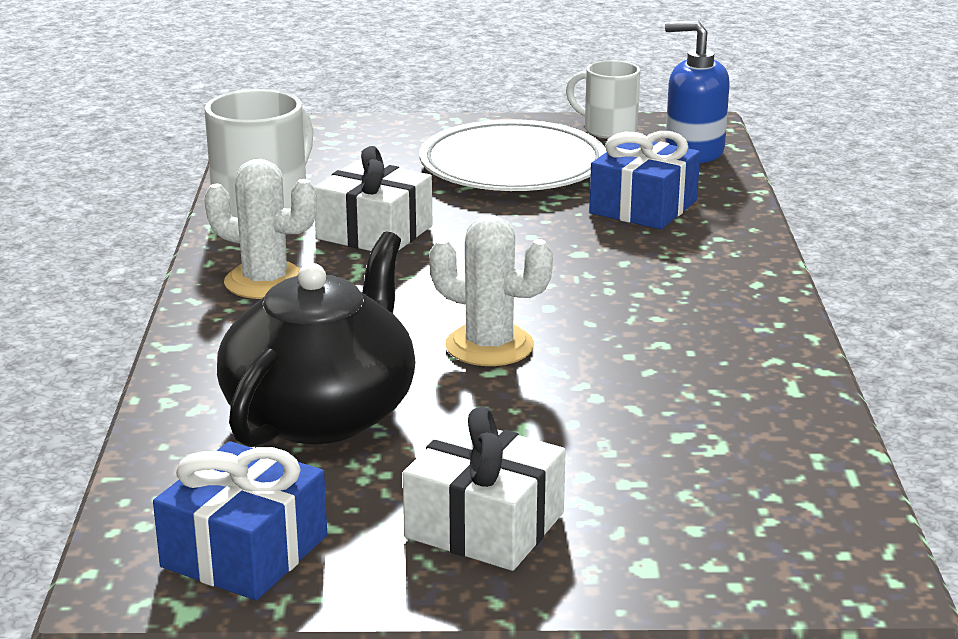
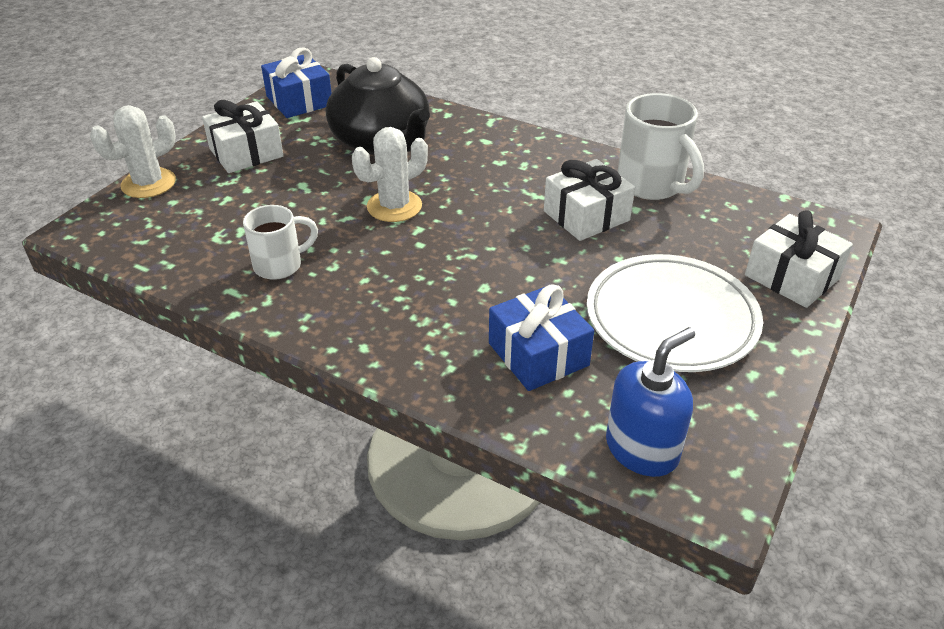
camera: 120 degrees right, 15 degrees up
white cactus [204,159,317,299] -> white cactus moved to [90,105,176,198]
white mug [566,60,640,139] -> white mug moved to [243,205,318,280]
none -> white gift [745,210,853,308]

